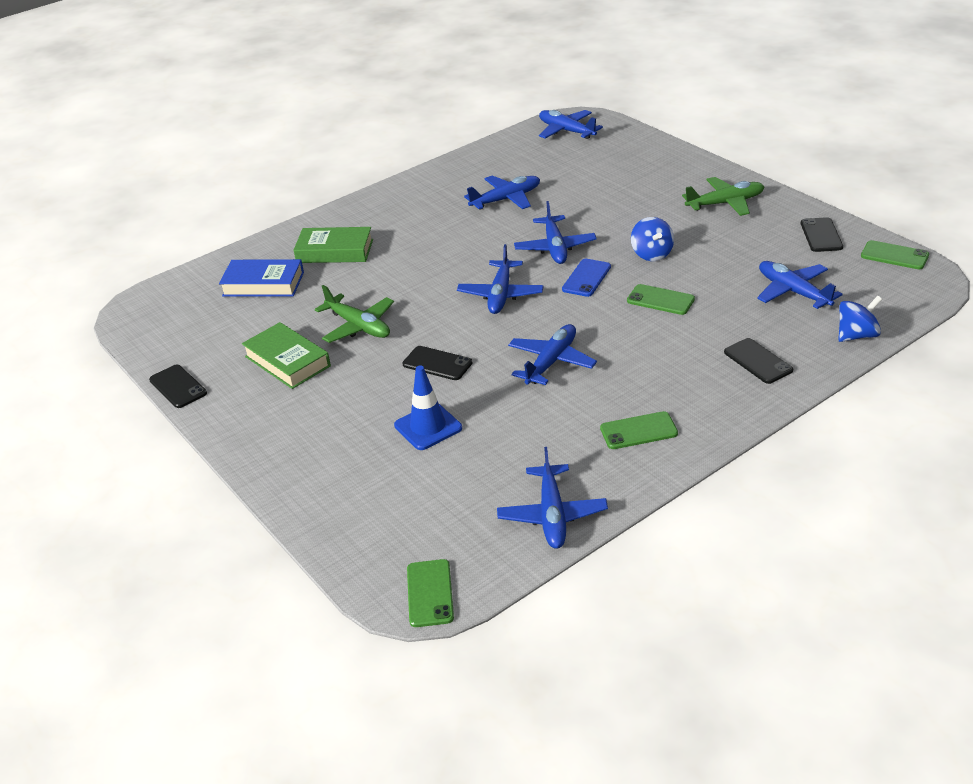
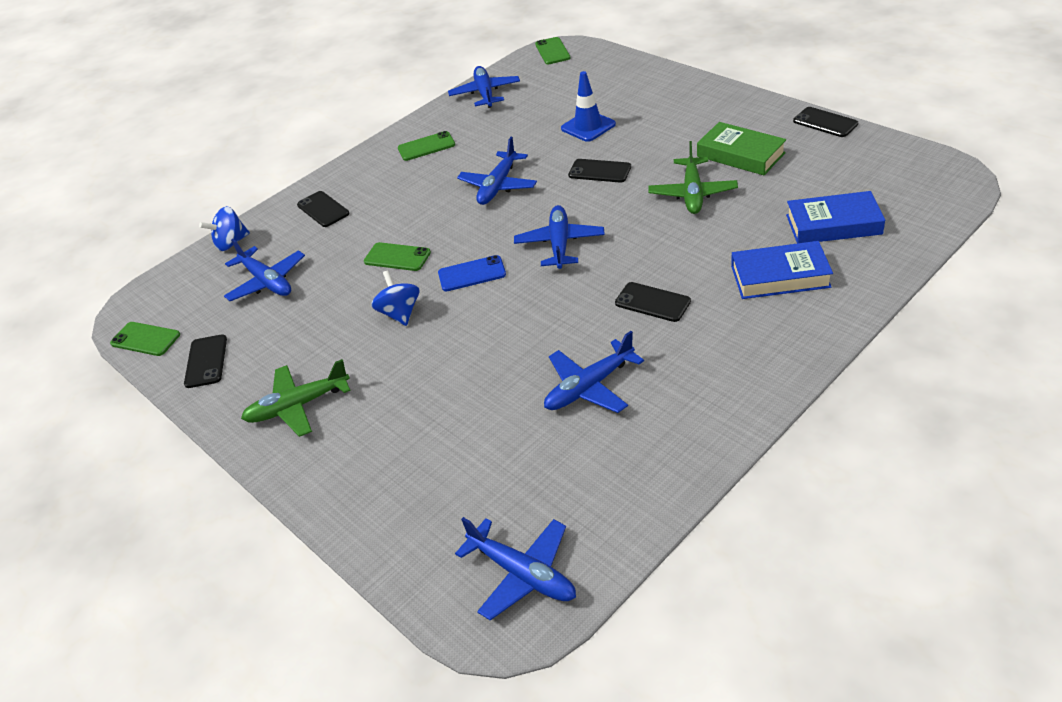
camera: 175 degrees right, 5 degrees up
green book [293,227,373,263] -> blue book [731,241,833,299]
green plane [315,285,394,343] -> green plane turned 120 degrees counterclockwise [648,141,738,214]
blue plane [514,201,597,264] -> none
blue phone [562,259,611,297] -> blue phone turned 60 degrees clockwise [438,255,506,291]
none -> black phone [615,282,691,322]

